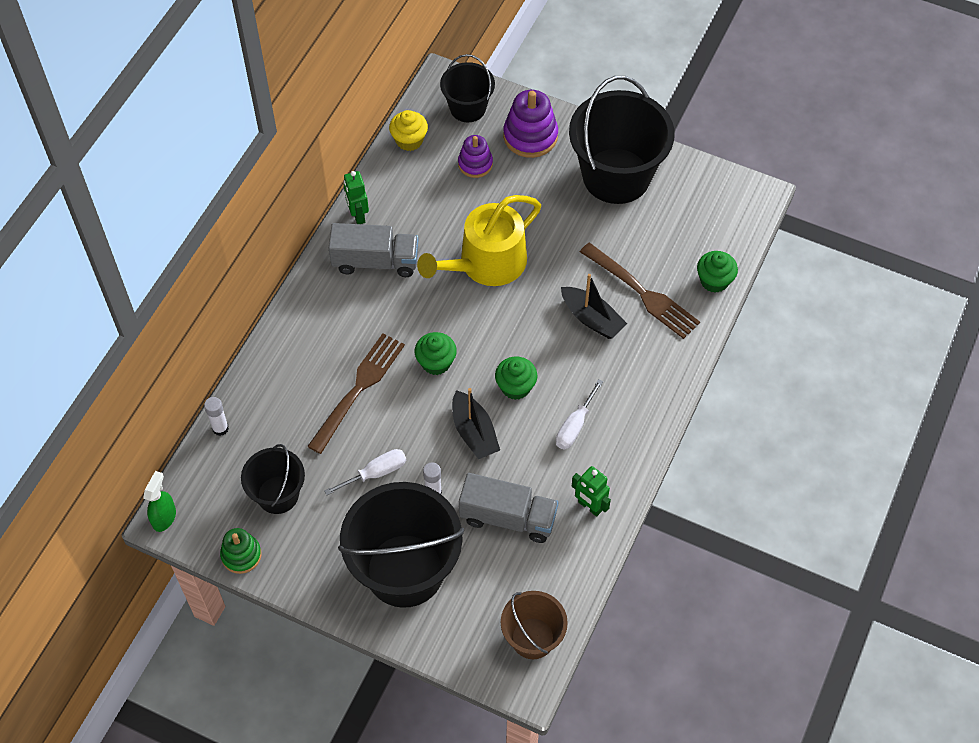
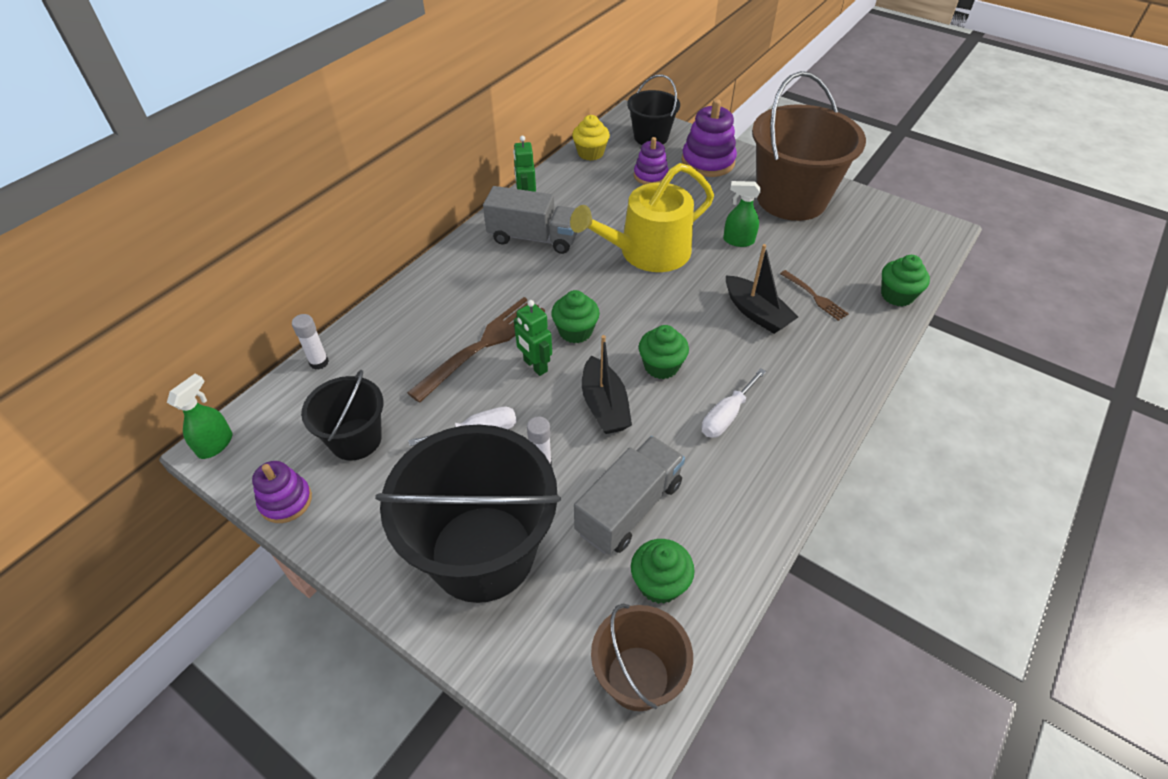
camera: 10 degrees right, 10 degrees down
green stacking toy [220,528,262,574] -> purple stacking toy [252,461,312,523]
grey truck [459,473,558,543] -> grey truck turned 75 degrees counterclockwise [574,436,685,554]
black bucket [569,76,675,204] -> brown bucket [752,71,866,221]
green robot [572,466,611,517] -> green robot moved to [514,300,552,376]
brown fork [580,243,700,339] -> brown fork [780,270,849,321], size x0.51
none -> green cupcake [631,539,695,604]
none -> green spray bottle [723,181,761,247]

